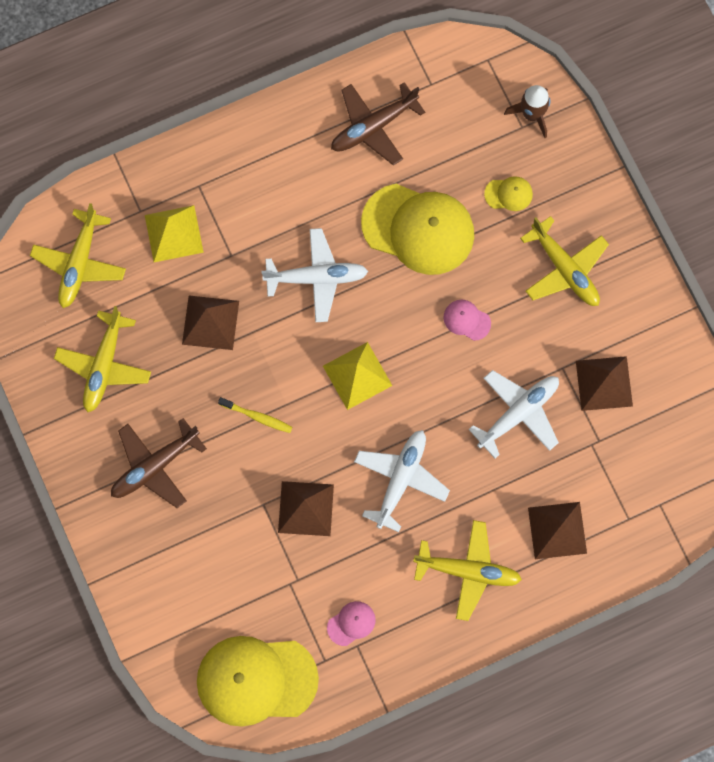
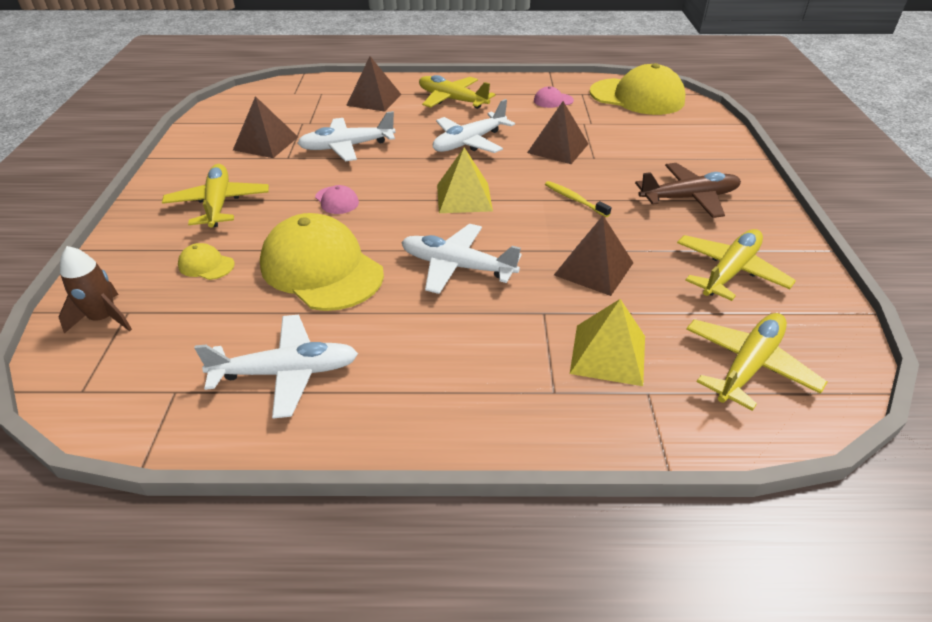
camera: 155 degrees left, 35 degrees down
brown plane [331,82,425,166] -> white plane [194,315,358,419]

